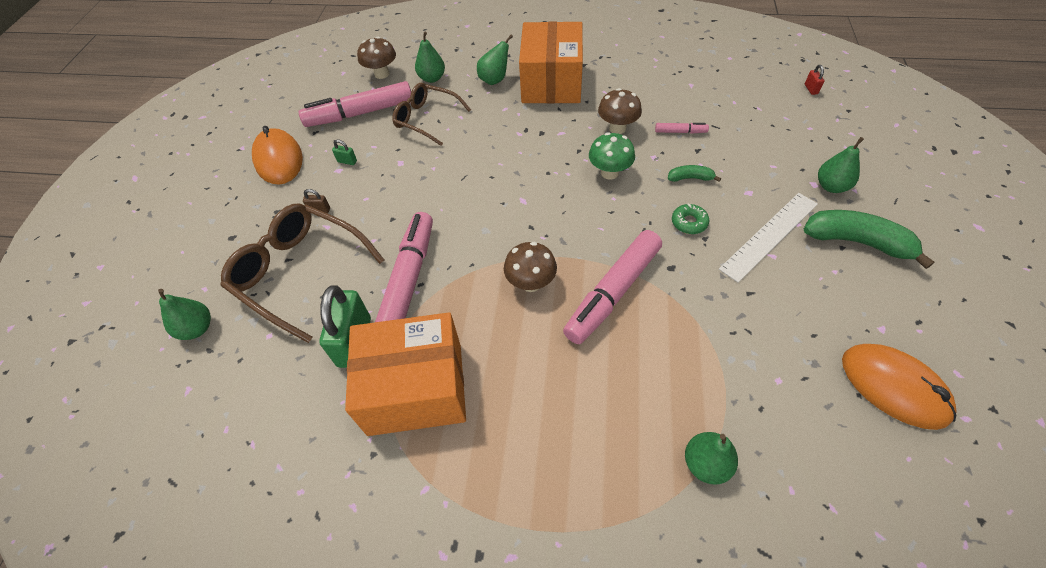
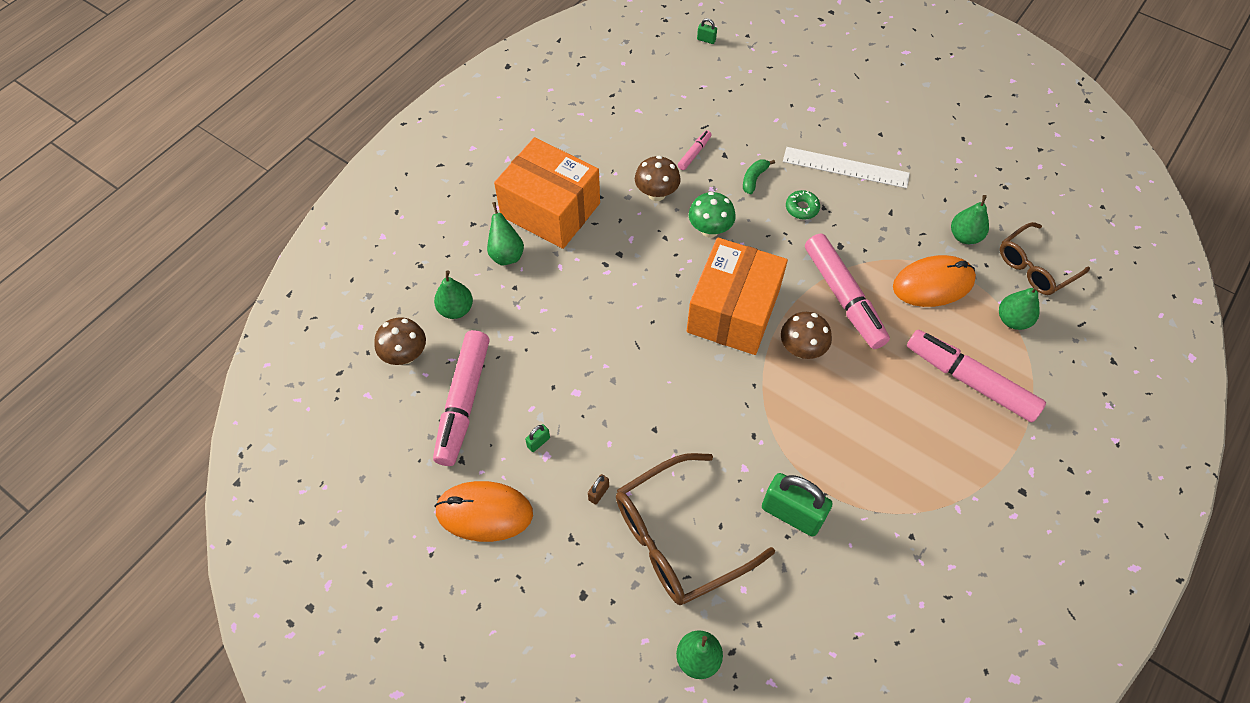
camera: 65 degrees left, 5 degrees up
orange box [345,312,466,436] -> orange box moved to [687,238,788,355]
pink marker [375,212,433,322] -> pink marker moved to [907,330,1046,422]
brown glasses [392,82,471,146] -> brown glasses moved to [1000,222,1090,295]
white ruler [719,193,818,283] -> white ruler turned 60 degrees counterclockwise [783,147,910,188]
green banana [804,210,934,269] -> none
red padlock [805,65,825,95] -> green padlock [697,18,717,44]
green pear [818,137,864,193] -> green pear moved to [951,195,989,244]
orange mouse [842,344,957,430] -> orange mouse moved to [893,255,976,307]

